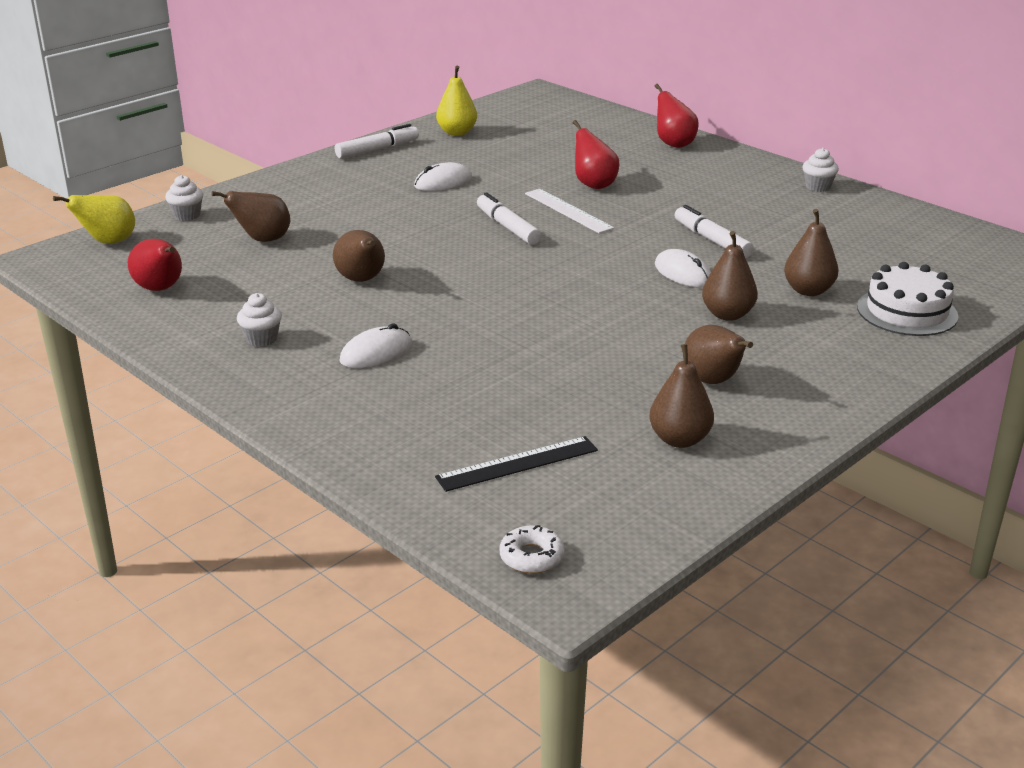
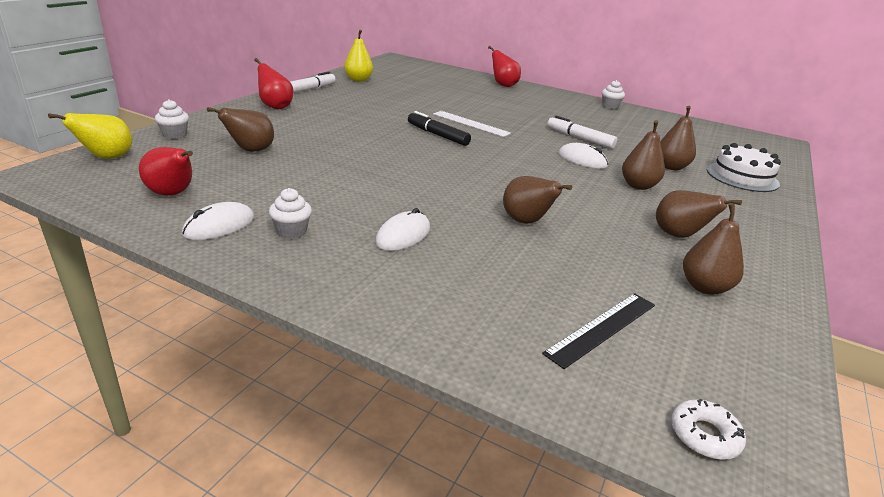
camera: 20 degrees left, 0 degrees up
brown pear [333,230,385,282] -> brown pear moved to [503,176,572,224]
white mouse [414,162,472,191] -> white mouse moved to [182,202,254,240]
white marker [477,192,541,245] -> black marker [408,111,471,146]
red pear [573,120,619,189] -> red pear moved to [254,58,293,109]

